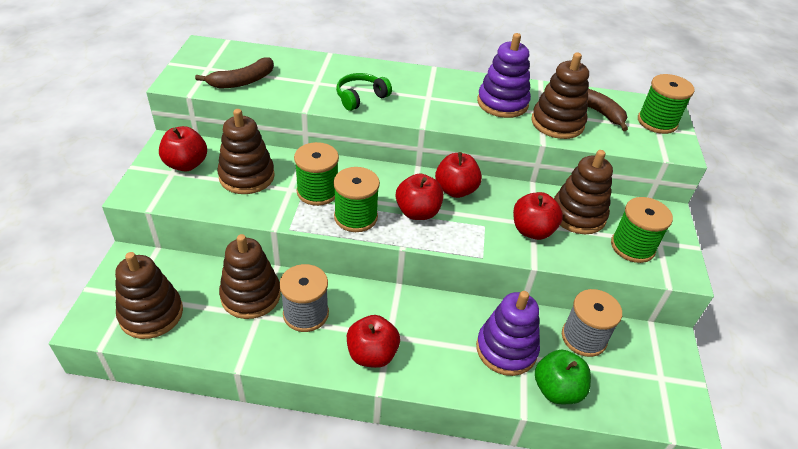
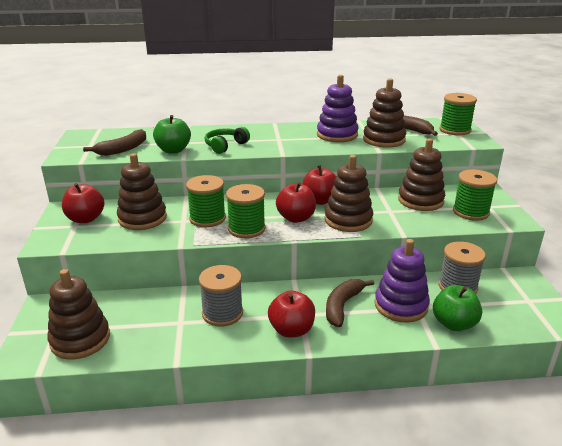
camera: 10 degrees left, 15 degrees down
brown stacking toy [219,234,281,319] -> brown stacking toy moved to [324,155,374,232]
red apple [513,192,563,240] -> none
none -> green apple [153,115,191,154]
none -> brown banana [326,279,374,327]

